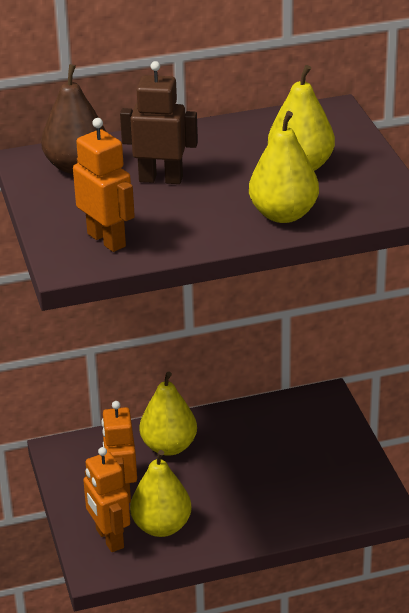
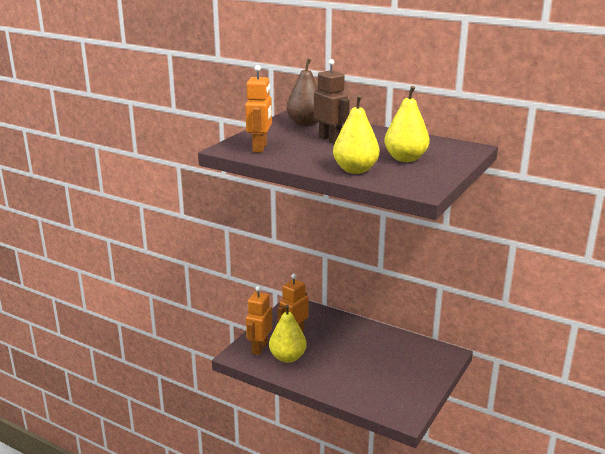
camera: 45 degrees right, 10 degrees down
yellow pear [139,372,197,456] -> none

